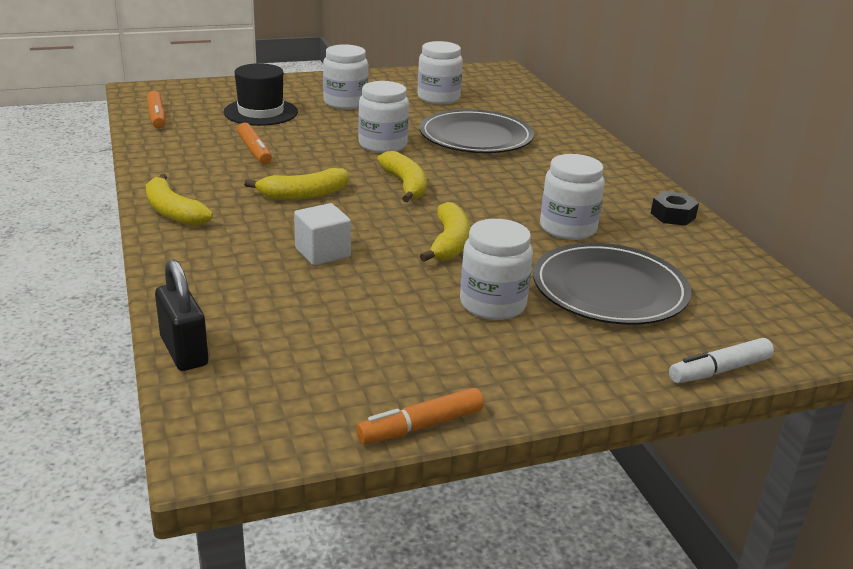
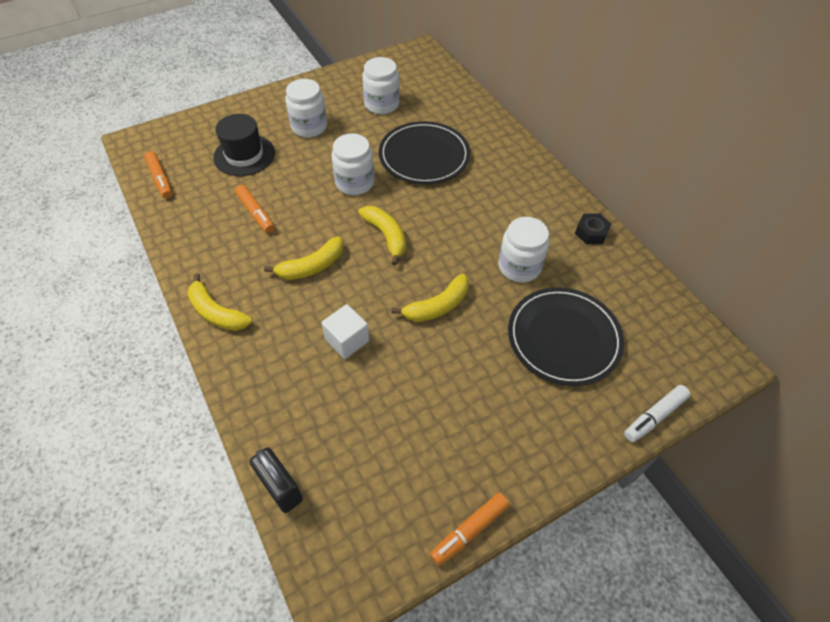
camera: 10 degrees left, 25 degrees up
yellow banana [420,202,470,262] -> yellow banana turned 60 degrees clockwise [392,274,469,322]
white jar [460,219,533,320] -> none

